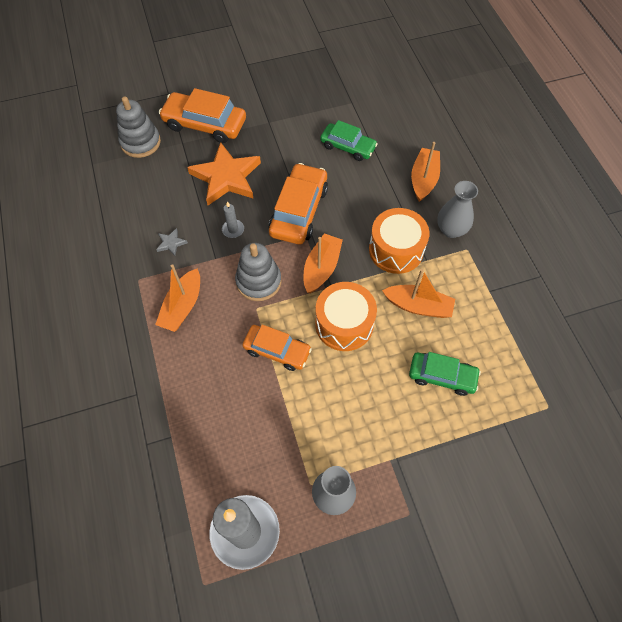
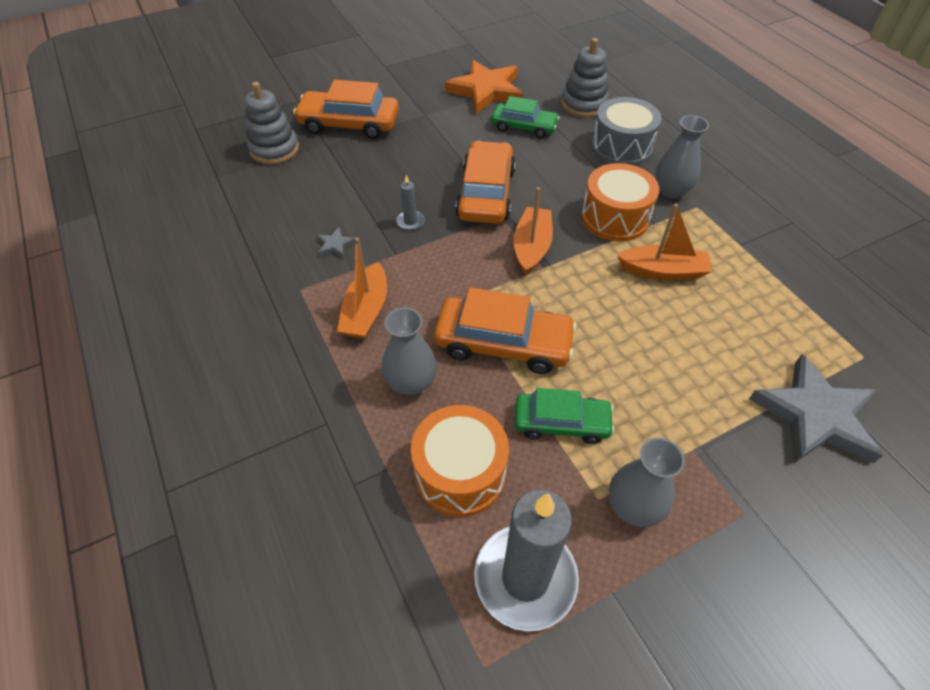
camera: 10 degrees left, 10 degrees down
orange star [187,142,261,205] -> orange star moved to [445,60,523,114]
grey stacking toy [235,243,281,301] -> grey stacking toy moved to [561,38,609,117]
orange car [242,324,312,371] -> orange car [434,288,577,374], size x1.53
orange drum [315,282,377,351] -> orange drum moved to [411,405,509,517]
green car [409,352,481,396] -> green car moved to [515,388,615,444]
orange boat [411,142,440,202] -> grey drum [591,97,662,166]
none -> grey vase [382,307,437,395]
none -> grey star [749,354,883,464]

